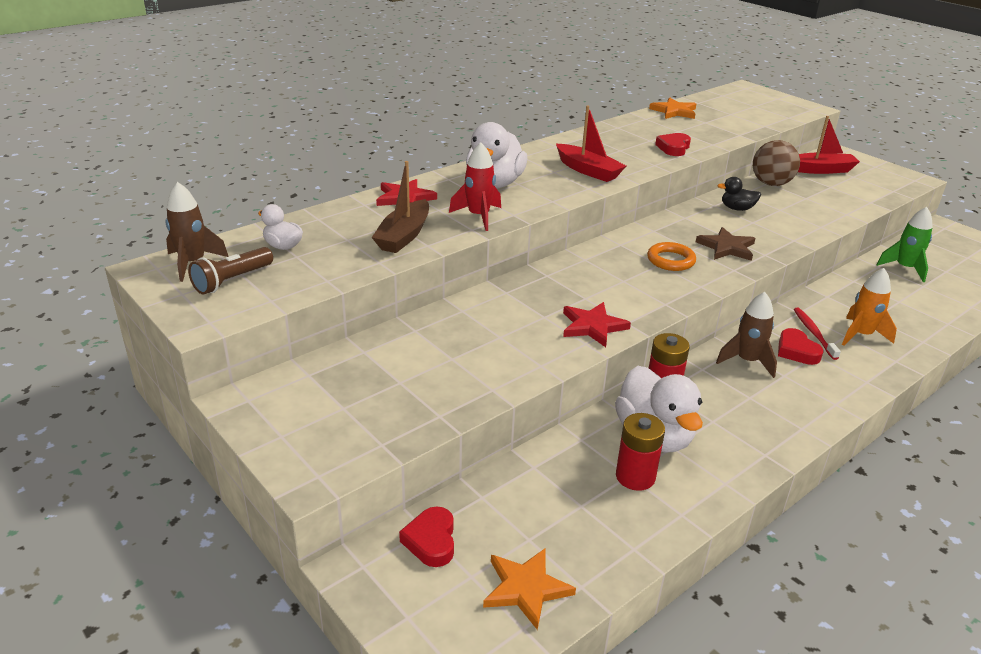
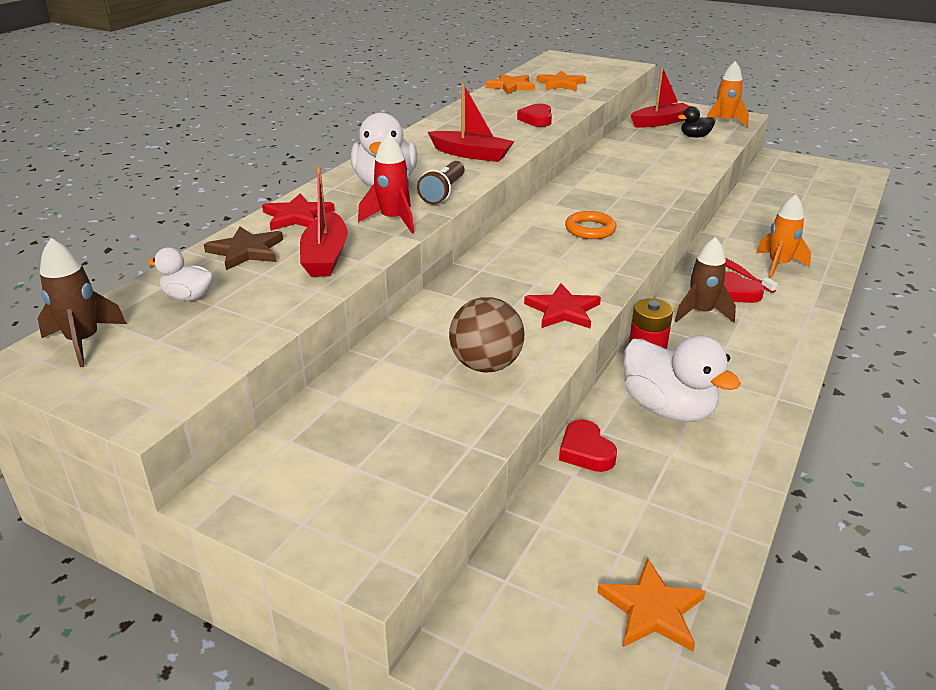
camera: 20 degrees left, 0 degrees up
brown flashlight [188,247,273,295] -> brown flashlight moved to [417,161,465,204]
brown boat [371,161,429,253] -> red boat [300,166,347,277]
red heart [399,506,454,567] -> red heart moved to [559,419,617,472]
red battery [616,413,665,491] -> none
brown star [696,227,755,261] -> brown star moved to [204,226,283,270]
black duck [717,177,761,211] -> black duck moved to [678,106,716,138]
brown ball [753,140,800,186] -> brown ball moved to [449,297,525,373]
green rocket [876,207,933,282] -> none
none -> orange star [537,71,586,91]
none -> orange rocket [707,61,749,127]

